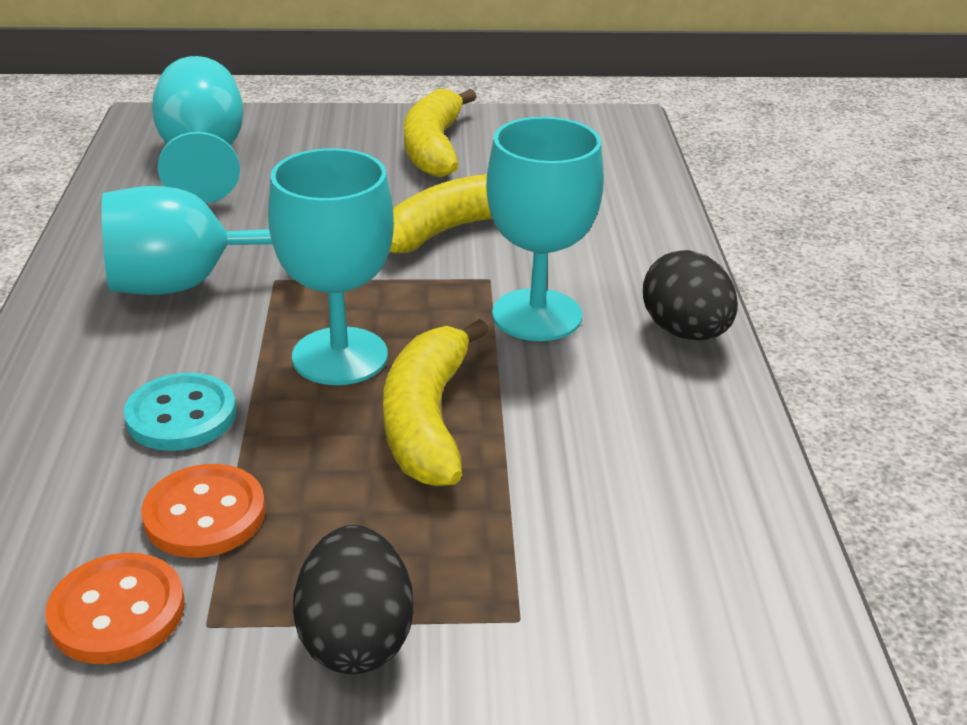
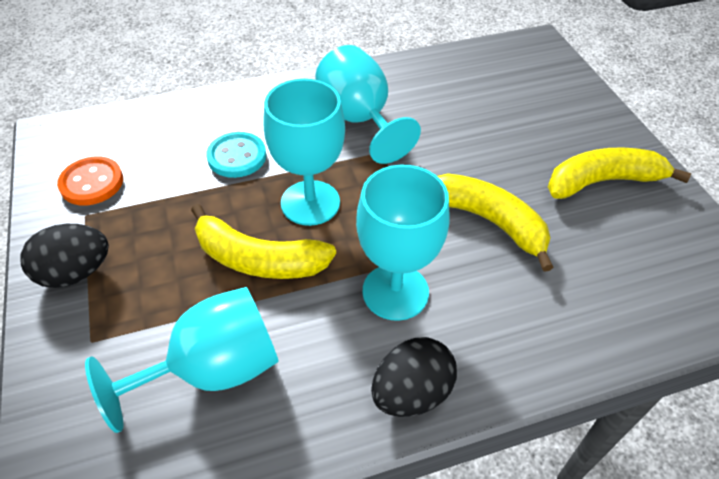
camera: 75 degrees right, 15 degrees up
orange button [141,464,266,558] -> none
turquoise goblet [152,56,243,203] -> turquoise goblet moved to [85,287,279,433]
yellow banana [383,319,488,486] -> yellow banana turned 150 degrees counterclockwise [191,204,336,279]

